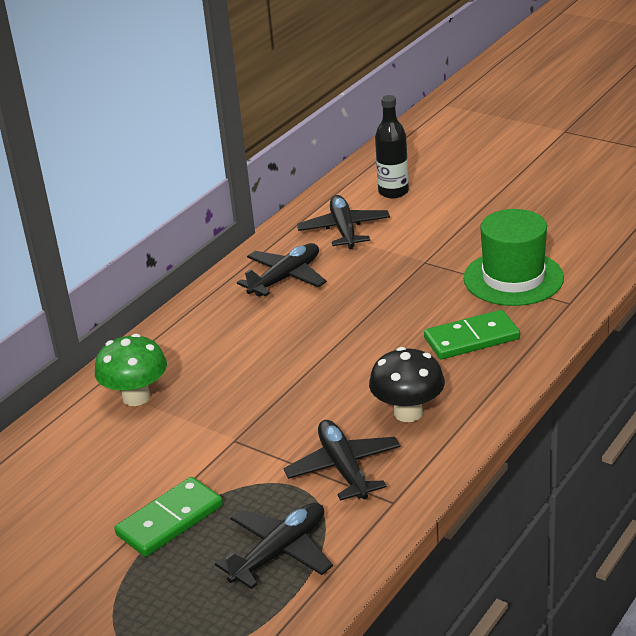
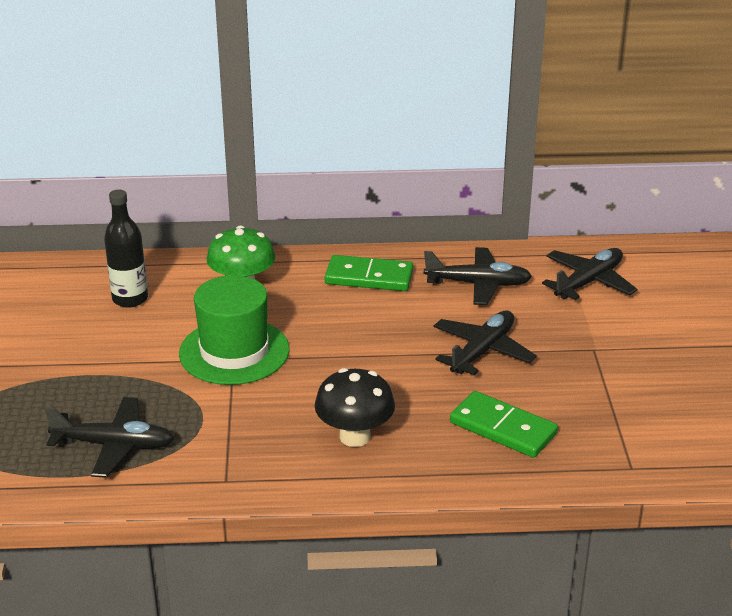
camera: 50 degrees right, 0 degrees up
green domino [114,477,223,557] -> green domino moved to [325,255,414,291]
black plane [283,420,401,501] -> black plane moved to [434,311,537,376]
black bottle [375,95,409,198] -> black bottle moved to [104,190,148,308]
green hat [463,209,564,306] -> green hat moved to [179,275,289,385]

